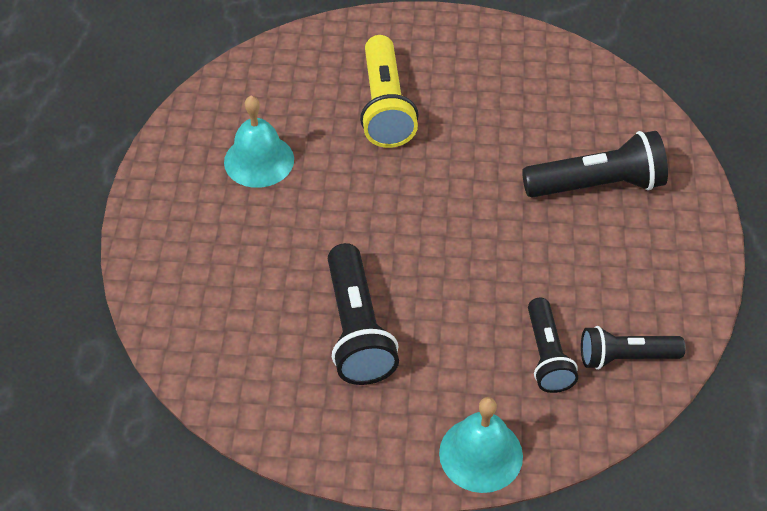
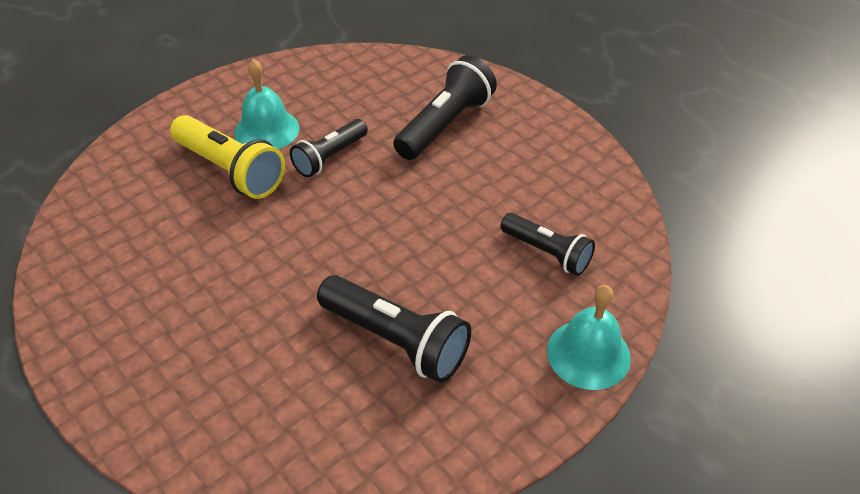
camera: 45 degrees left, 5 degrees down
turquoise bell [224,96,294,188] -> turquoise bell moved to [234,59,300,149]
black flashlight [581,326,686,370] -> black flashlight moved to [290,119,368,177]

